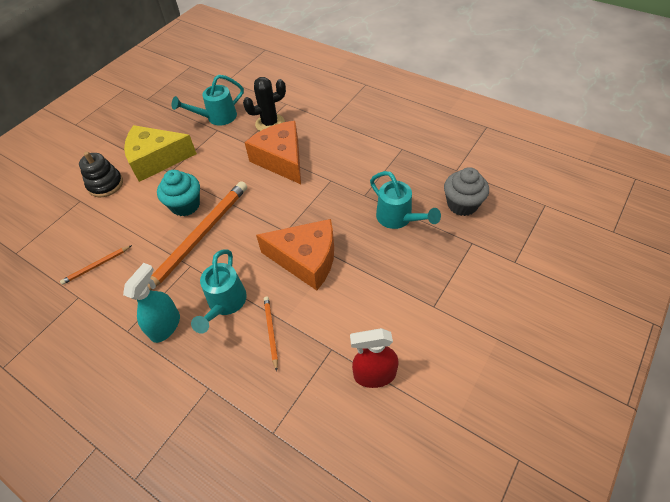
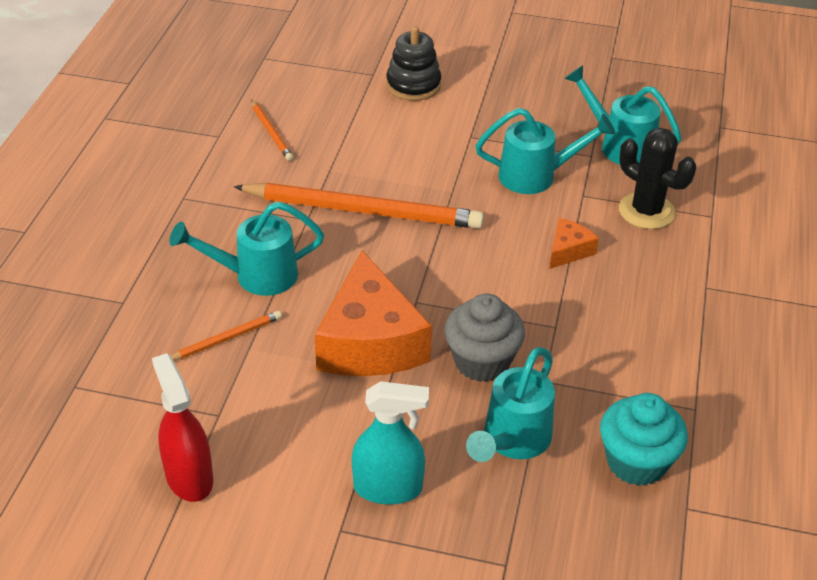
camera: 65 degrees right, 10 degrees down
orange pencil [60,245,132,285] -> orange pencil turned 150 degrees counterclockwise [251,100,293,161]
turquoise spray bottle [123,263,180,343] -> turquoise spray bottle moved to [352,381,429,505]
yellow cheese [124,125,197,182] -> none
turquoise cupcake [157,170,200,216] -> turquoise cupcake moved to [600,393,688,486]
orange cheese [244,121,301,184] -> orange cheese [549,218,599,269], size x0.46
grey cupcake [444,167,489,216] -> grey cupcake moved to [444,293,525,382]
none -> turquoise watering can [475,108,615,194]

